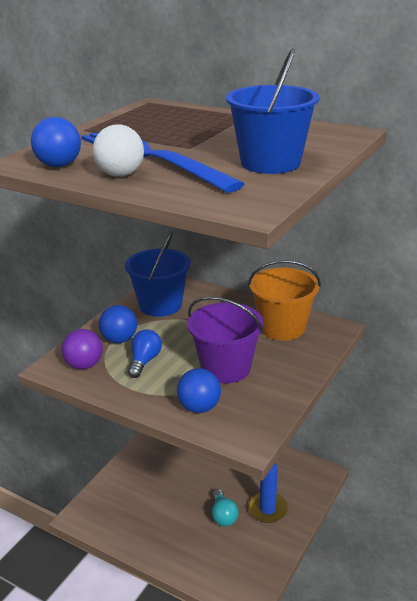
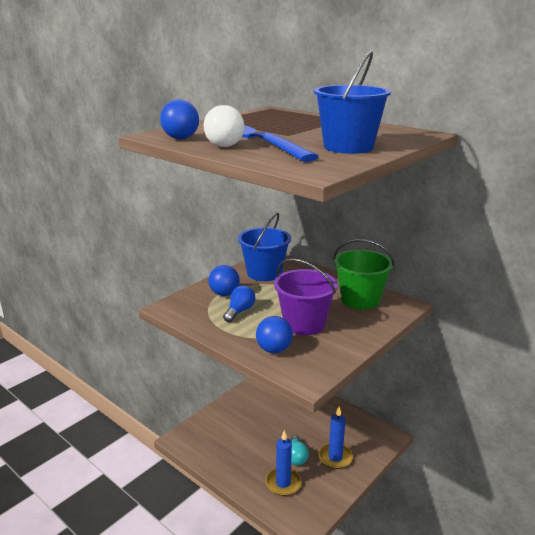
camera: 10 degrees right, 5 degrees down
purple ball [62,329,103,369] -> none
orange bucket [248,260,321,341] -> green bucket [333,239,394,310]
none -> blue candle [265,430,302,496]

